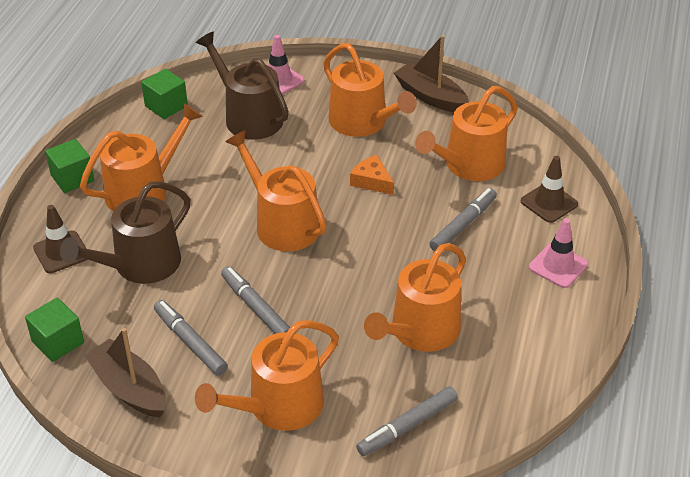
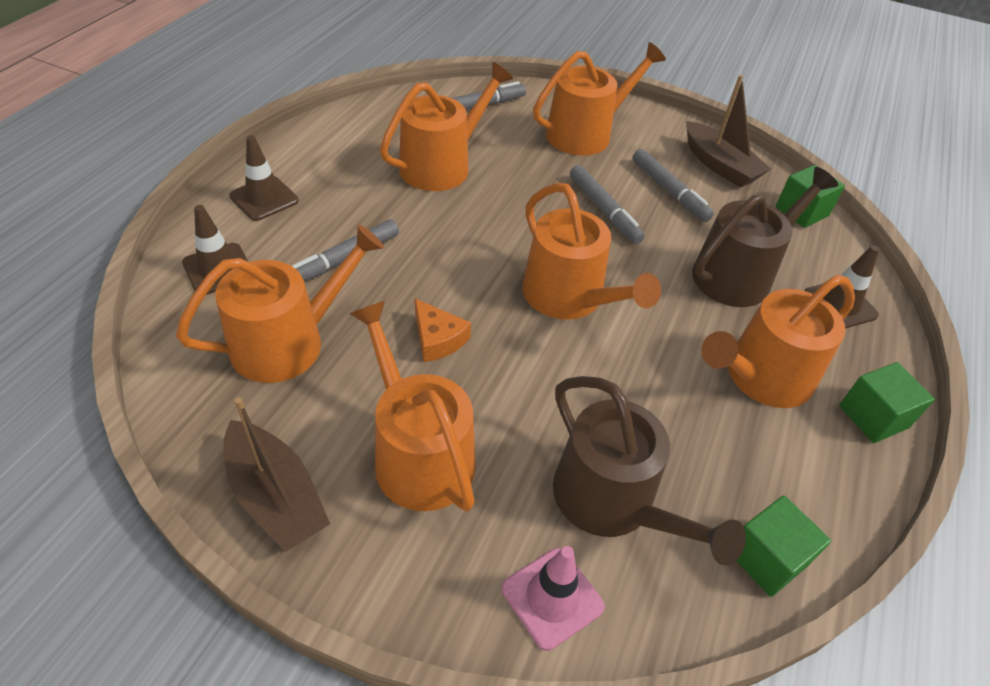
camera: 175 degrees left, 5 degrees up
pink traffic cone [529,218,588,288] -> brown traffic cone [229,135,299,221]

